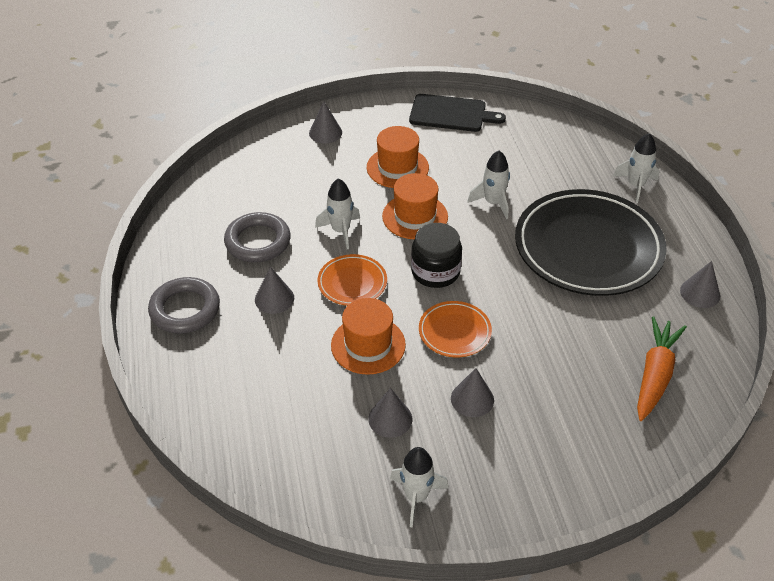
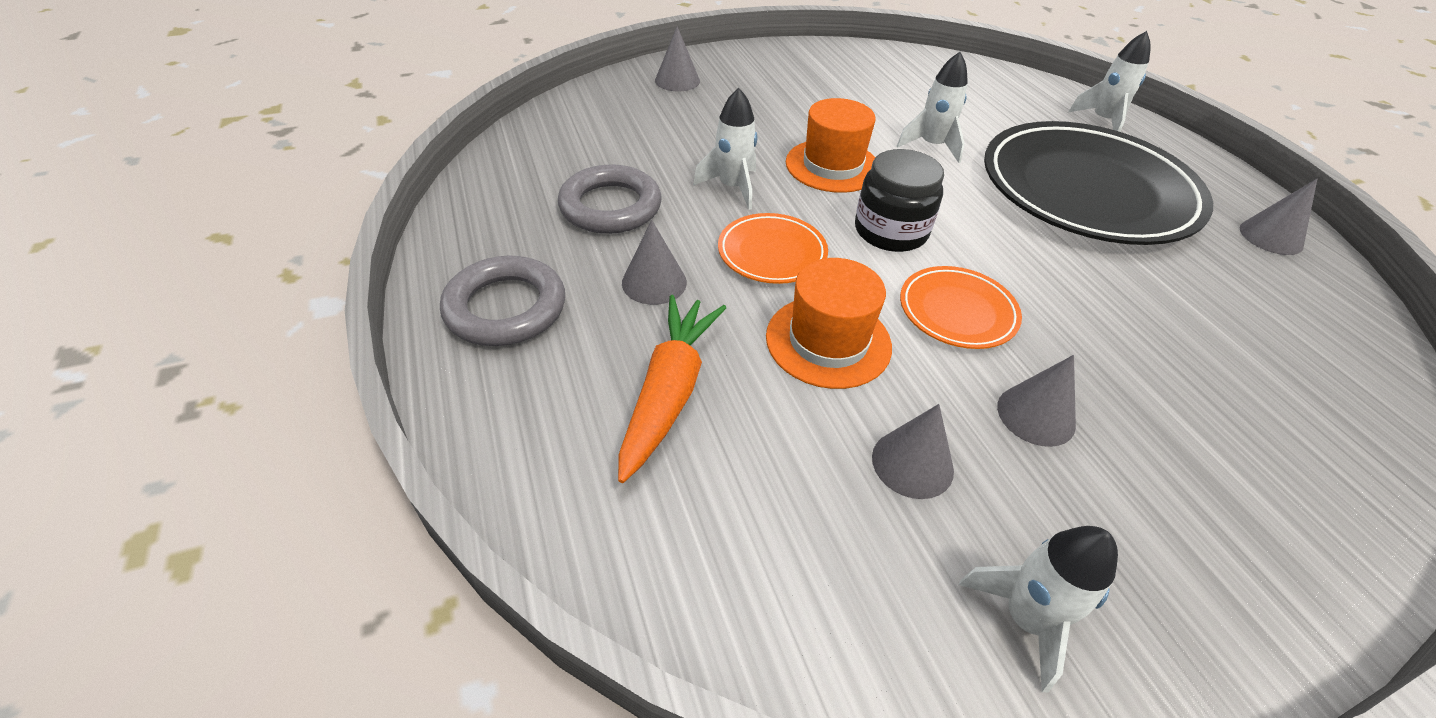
camera: 10 degrees left, 0 degrees up
orange hat [367,126,429,188] -> none
black cutting board [409,94,506,132] -> none
orange carrot [637,316,687,421] -> orange carrot moved to [618,295,726,483]

